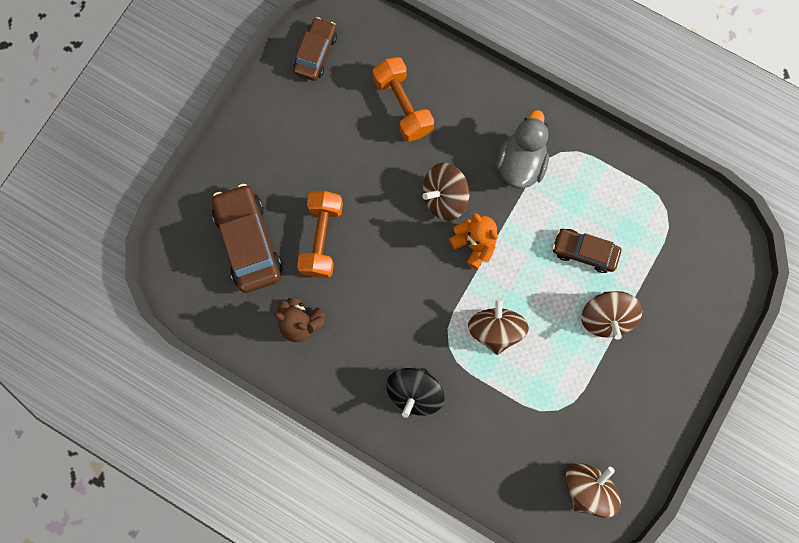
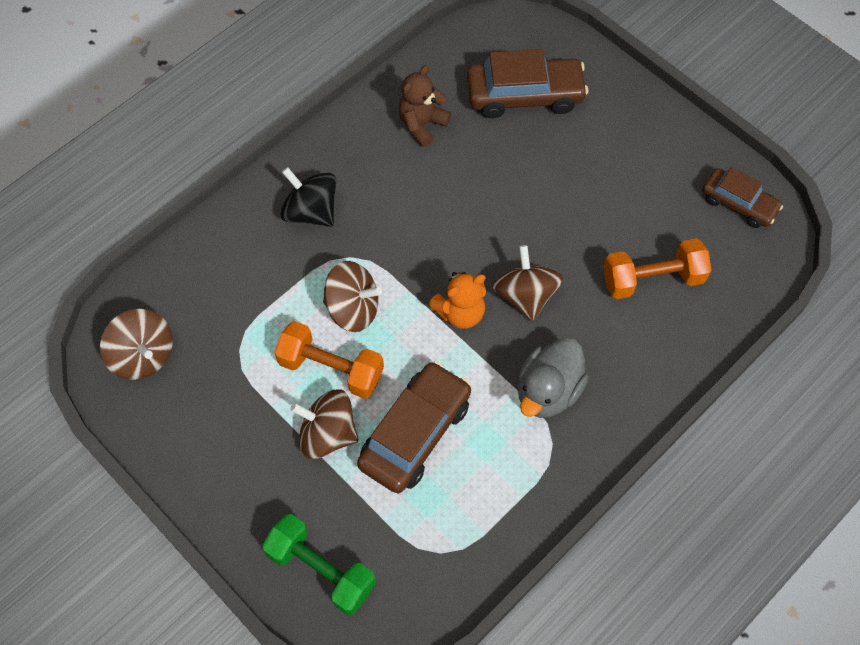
camera: 105 degrees right, 15 degrees down
orange dumbbell [297,191,343,278] -> orange dumbbell moved to [274,321,384,399]
grey duck [496,110,549,189] -> grey duck turned 90 degrees clockwise [518,338,589,418]
brown car [552,229,621,273] -> brown car [357,361,471,493], size x1.59
none -> green dumbbell [262,514,376,615]

